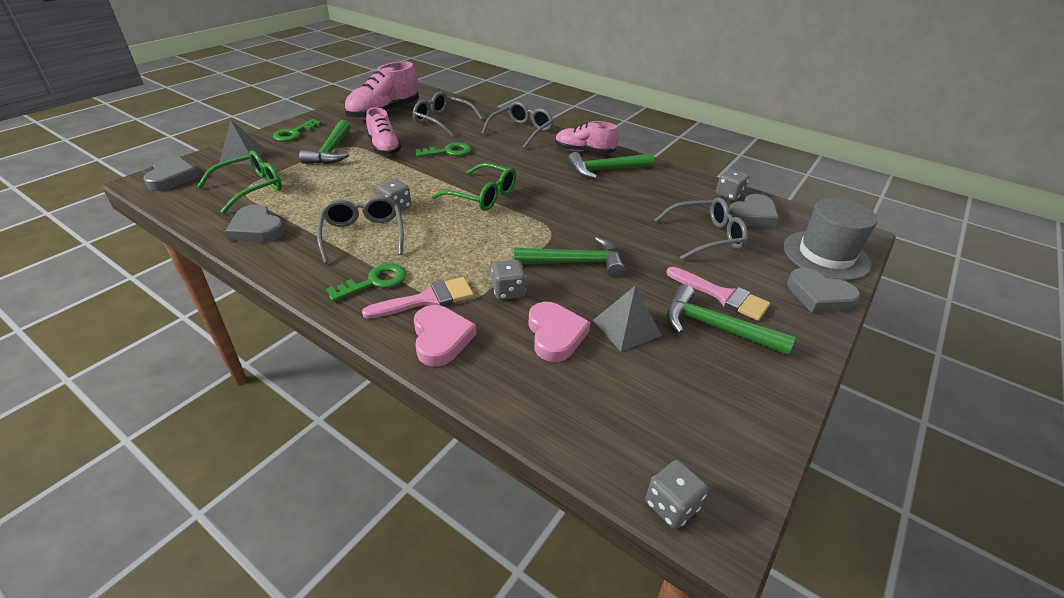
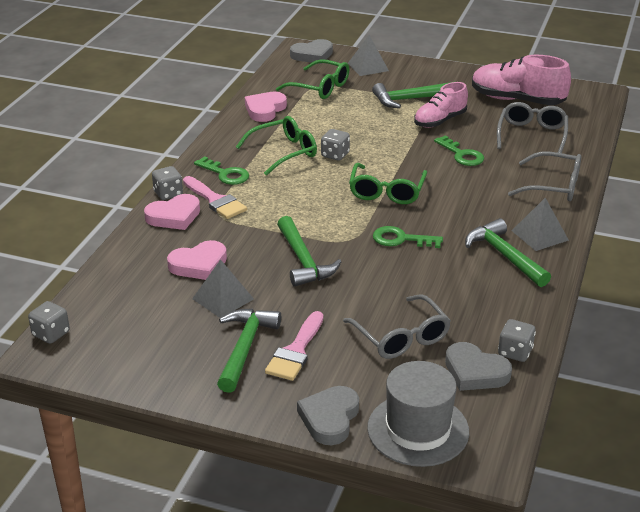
camera: 75 degrees right, 5 degrees down
grey heart [226,204,285,242] -> pink heart [245,92,287,122]
green key [273,119,322,142] -> green key moved to [373,226,443,248]
grey glasses [317,196,404,264] -> green glasses [236,116,317,176]
grey dice [491,260,526,300] -> grey dice moved to [152,166,183,200]
pink shoe [555,121,619,154] -> grey pyramid [512,198,569,251]

